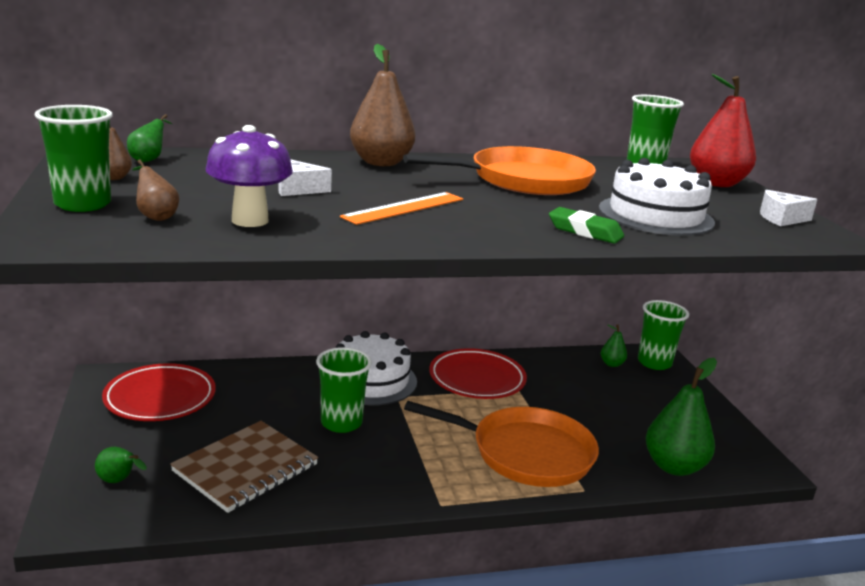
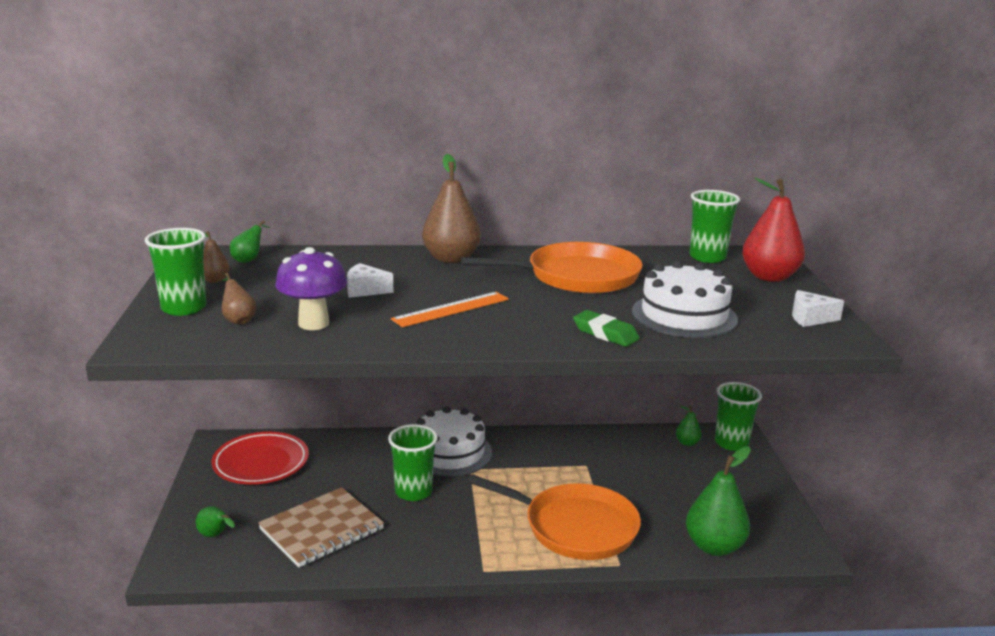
camera: 10 degrees right, 0 degrees up
red plate [429,348,527,399] -> none

